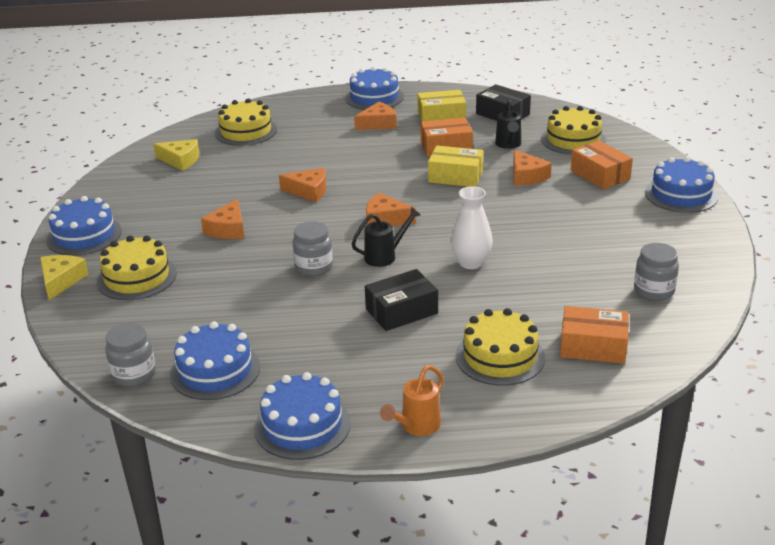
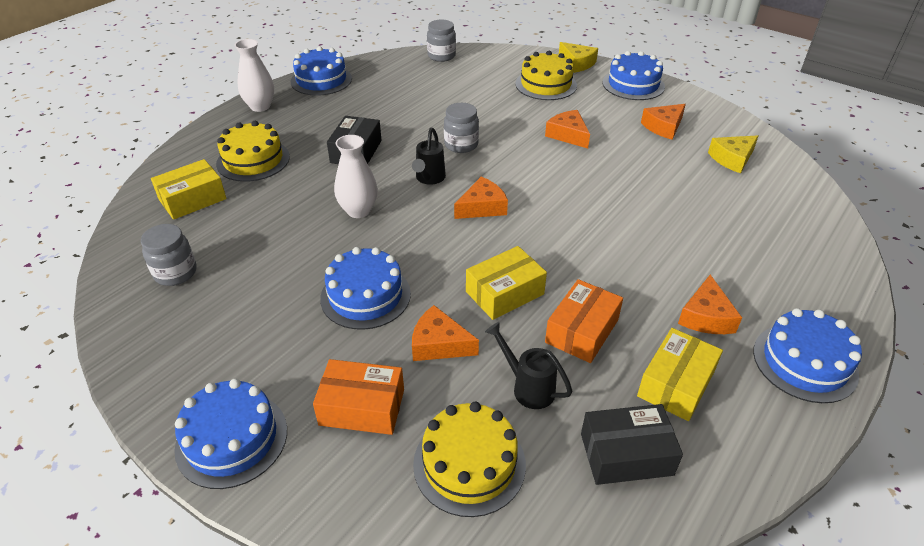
camera: 130 degrees right, 10 degrees up
blue cake [170,321,260,400] -> blue cake moved to [320,247,411,330]
yellow cake [215,99,277,146] -> none
orange cheese [279,168,326,203] -> orange cheese moved to [641,104,686,140]
orange watering can [380,365,444,436] -> white vase [235,39,274,112]
orange box [560,306,629,364] -> yellow box [151,159,227,220]

